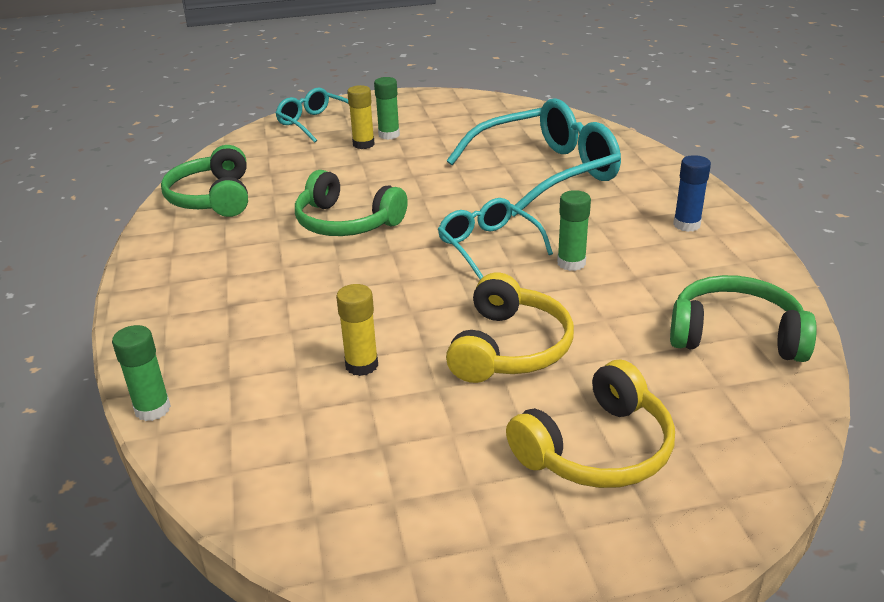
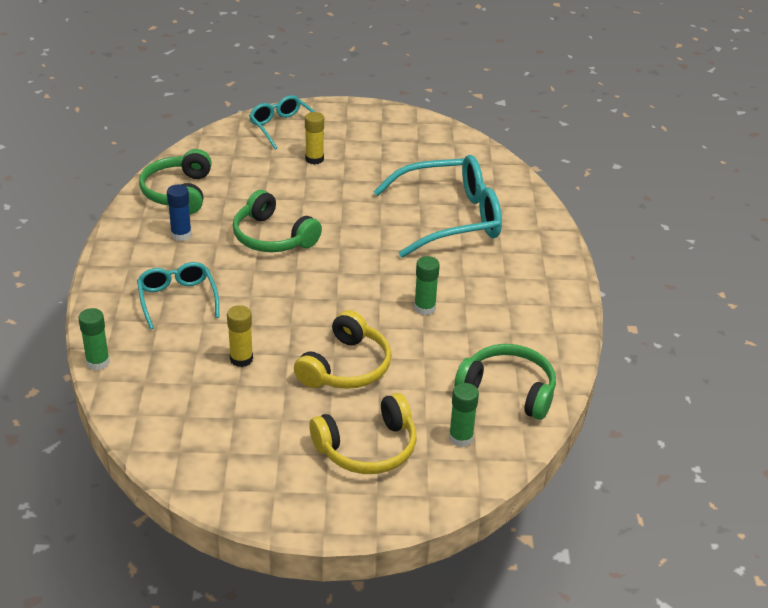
camera: 10 degrees right, 5 degrees up
green glue stick [374,77,400,140] -> green glue stick moved to [449,383,479,447]
turquoise glasses [438,198,553,279] -> turquoise glasses moved to [137,262,219,329]
blue glue stick [673,155,711,232] -> blue glue stick moved to [167,185,192,241]

